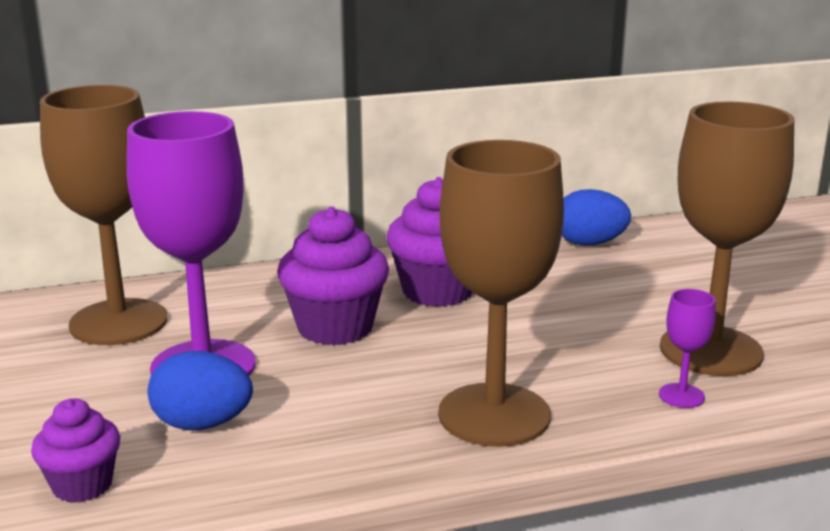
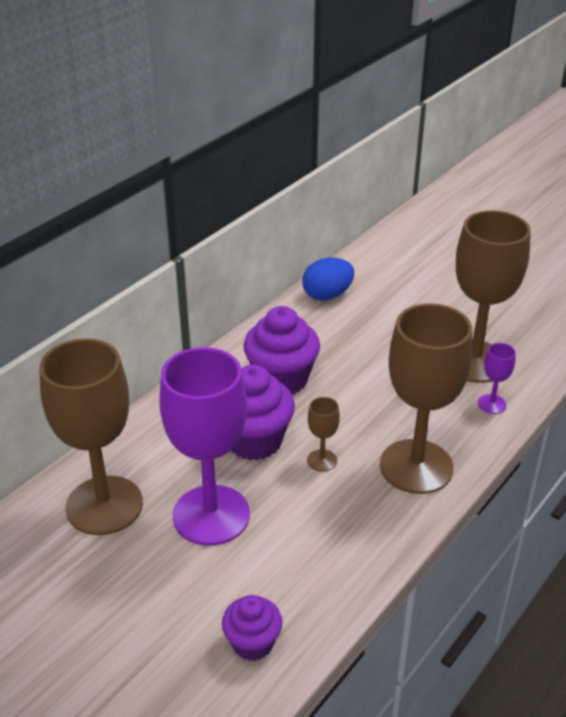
camera: 35 degrees left, 15 degrees up
blue egg [147,351,253,430] -> none
none -> brown goblet [307,397,340,472]

